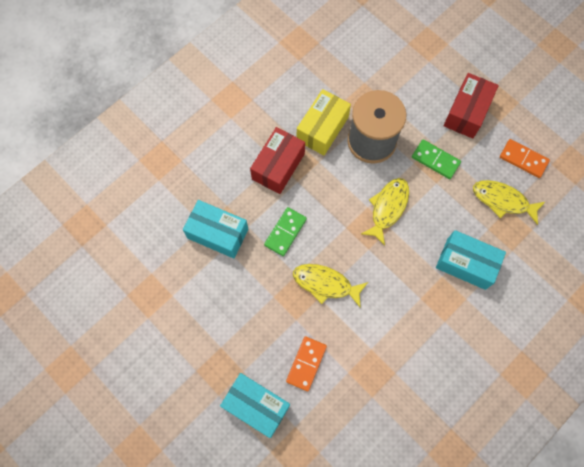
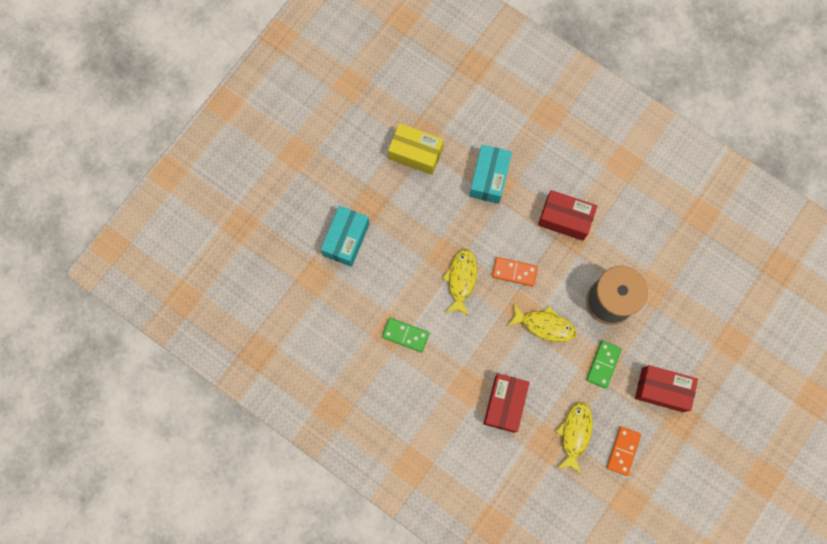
camera: 80 degrees right, 5 degrees up
green domino [264,207,307,256] -> green domino moved to [382,318,429,352]
orange domino [286,336,327,391] -> orange domino moved to [492,257,538,287]
yellow box [297,89,351,155] -> yellow box moved to [388,123,444,175]
turquoise box [436,230,506,290] -> red box [484,374,530,433]

